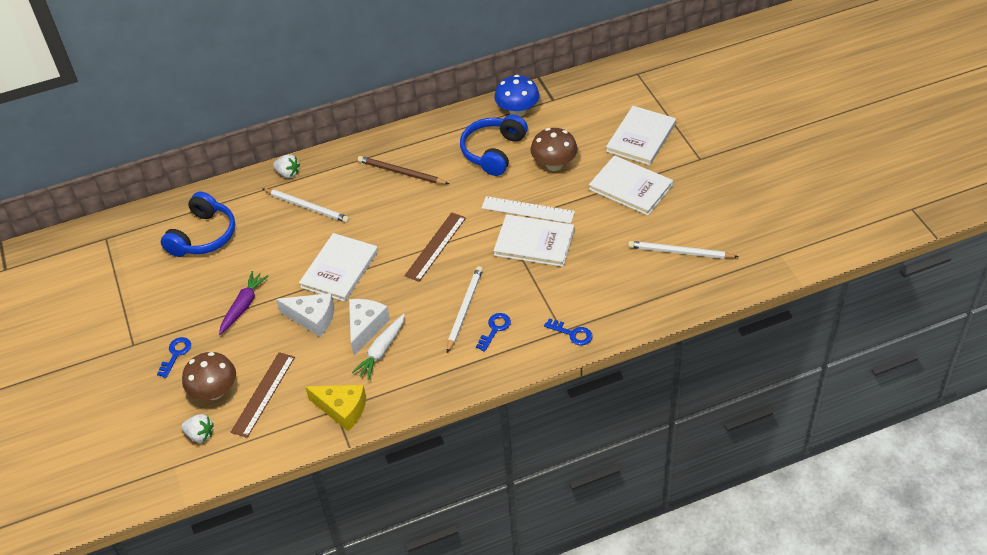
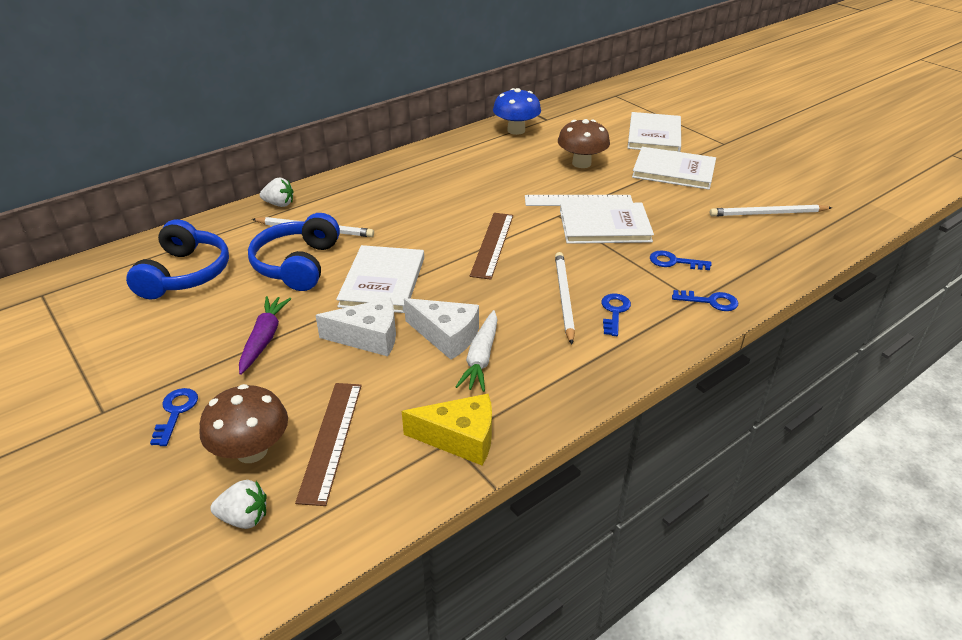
camera: 20 degrees left, 10 degrees down
white cheese [349,299,390,356] -> white cheese turned 120 degrees clockwise [404,298,479,360]
brown pencil [358,156,449,184] -> none
blue headphones [460,114,528,176] -> blue headphones moved to [248,213,340,291]
none -> blue key [650,250,712,270]

